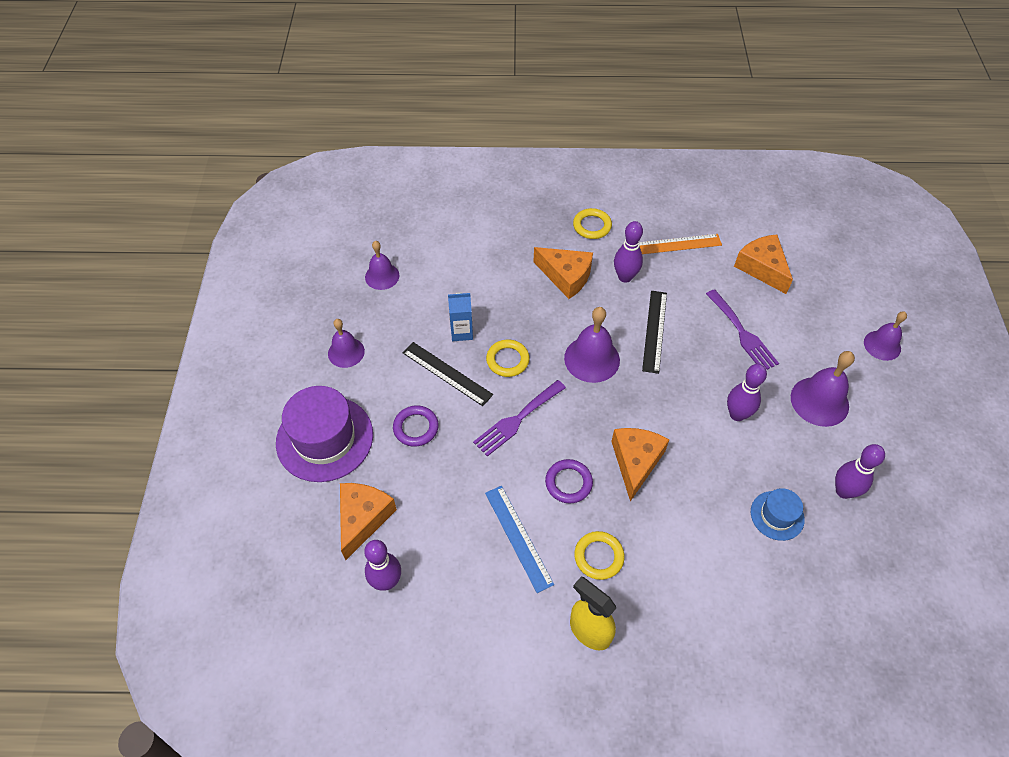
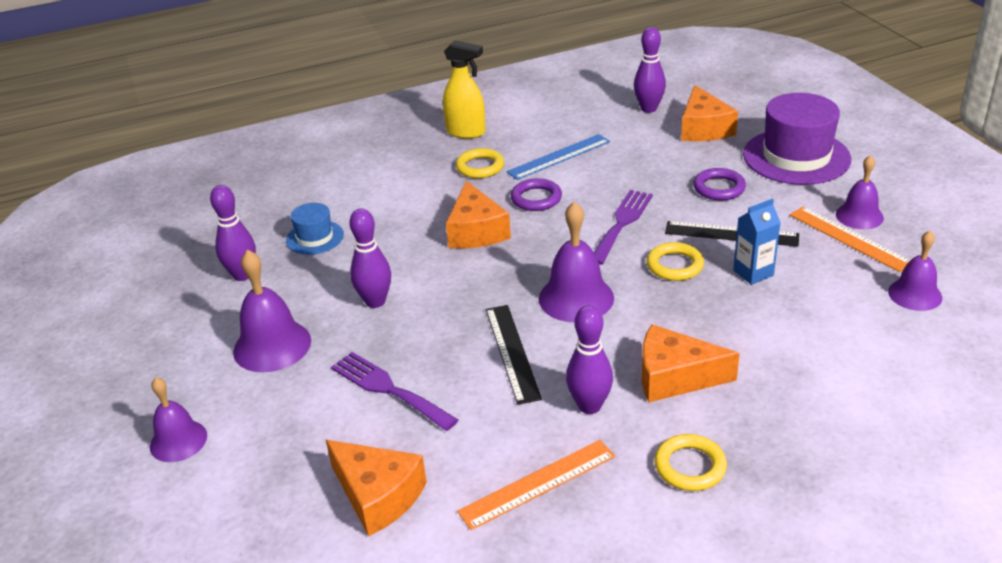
camera: 160 degrees right, 20 degrees down
blue ruler [485,486,554,593] -> blue ruler turned 75 degrees counterclockwise [506,134,610,180]
none -> orange ruler [790,207,911,272]

